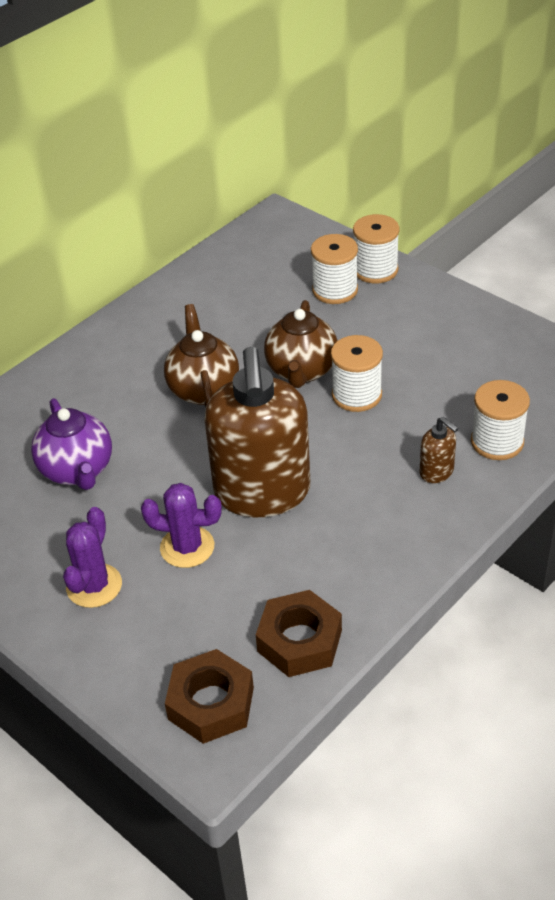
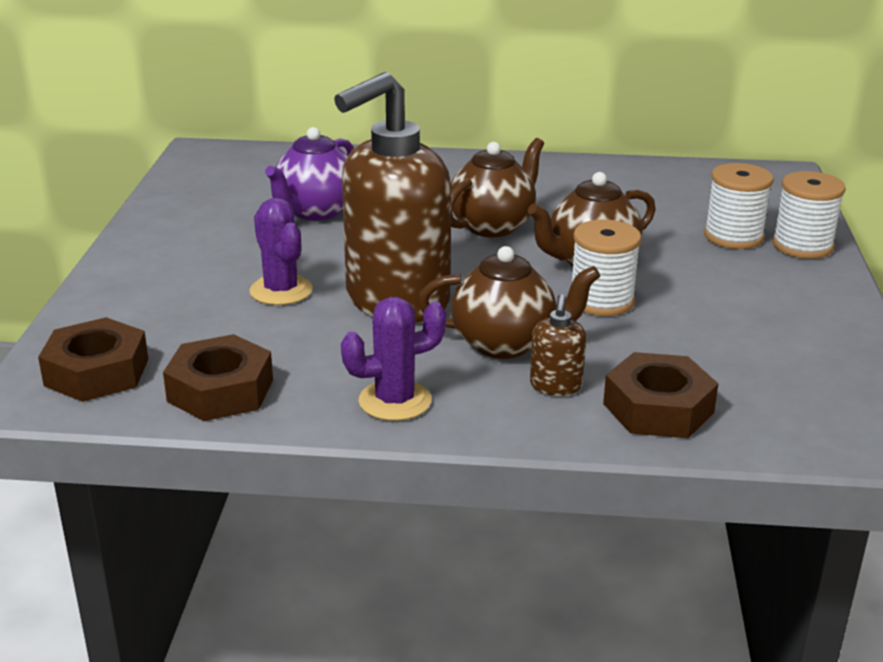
camera: 50 degrees right, 15 degrees down
purple cactus [63,507,122,608] -> purple cactus moved to [341,297,446,421]
white spool [471,380,530,460] -> brown nut [603,352,718,438]
none -> brown teapot [419,246,600,359]

